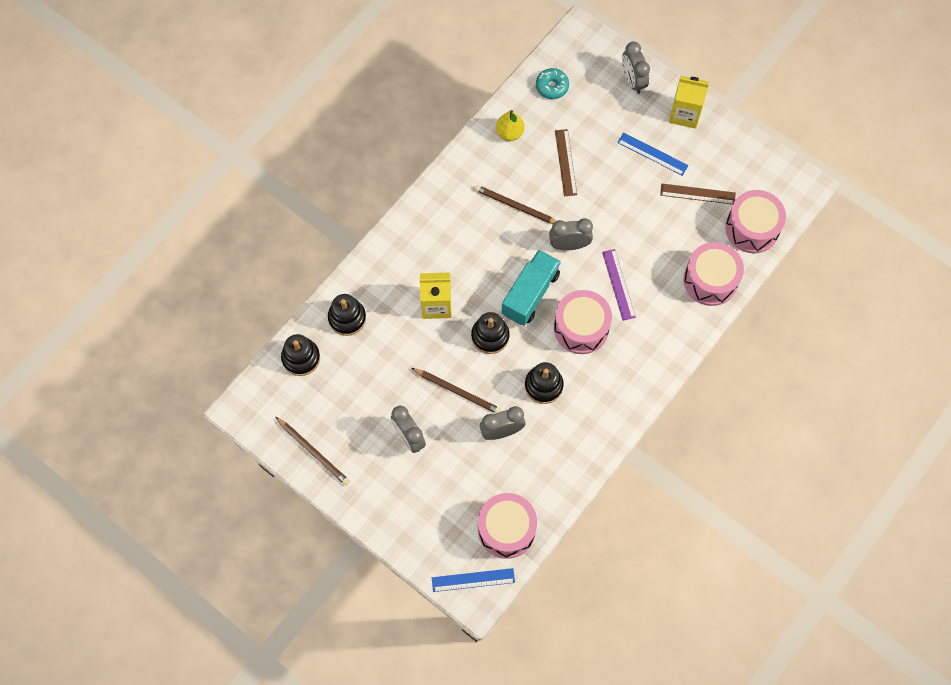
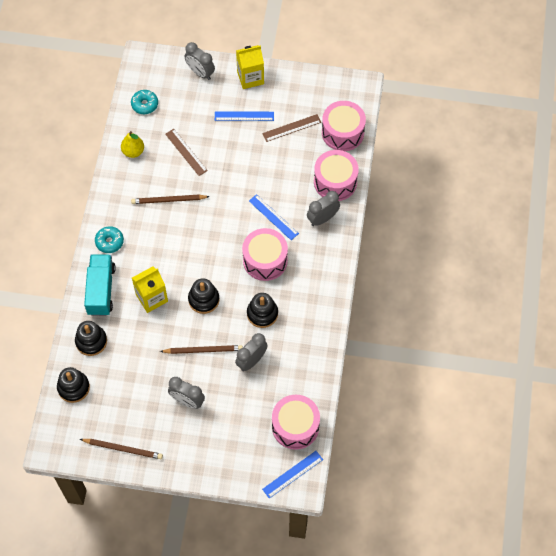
camera: 30 degrees left, 5 degrees down
turquoise truck [502,250,561,326] -> turquoise truck moved to [84,254,116,316]
grey clock [549,218,593,250] -> grey clock moved to [307,191,340,226]
purple ruler [602,249,636,321] -> blue ruler [249,194,299,240]
none -> turquoise donut [95,226,124,253]

